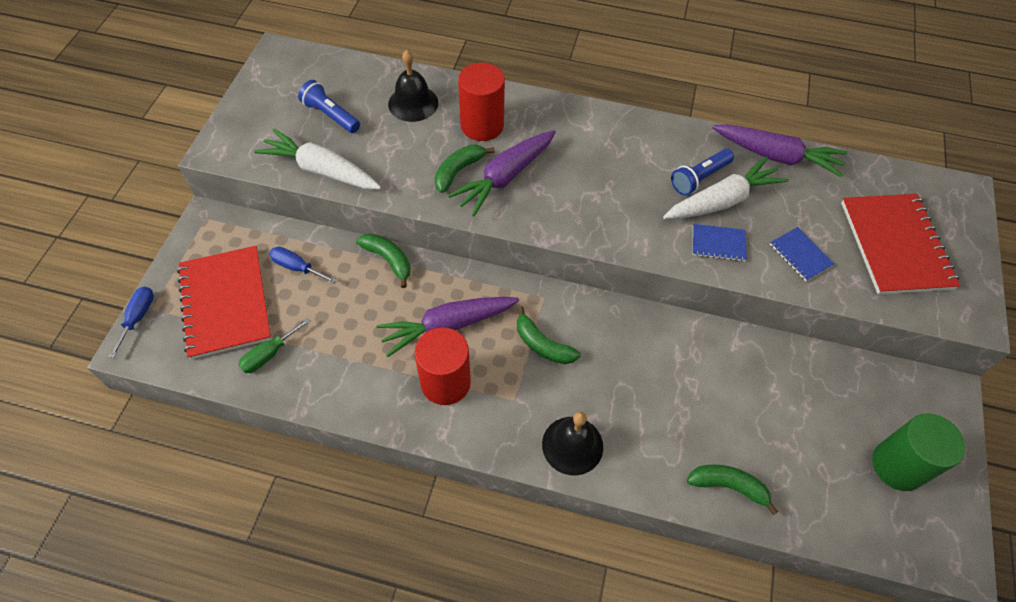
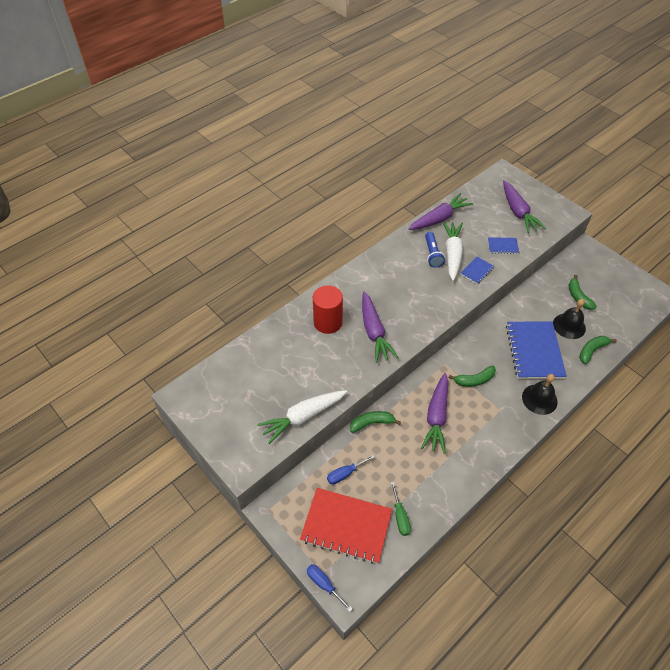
camera: 55 degrees left, 5 degrees down
blue flashlight [298,80,360,133] -> none
black bell [388,50,438,122] -> black bell moved to [553,299,586,339]
red cylinder [415,327,471,405] -> none
green banana [435,145,495,193] -> green banana moved to [569,275,597,310]
red notebook [841,194,960,294] -> purple carrot [503,181,546,233]
green cylinder [872,413,966,491] -> none
none -> blue notebook [506,321,567,379]

